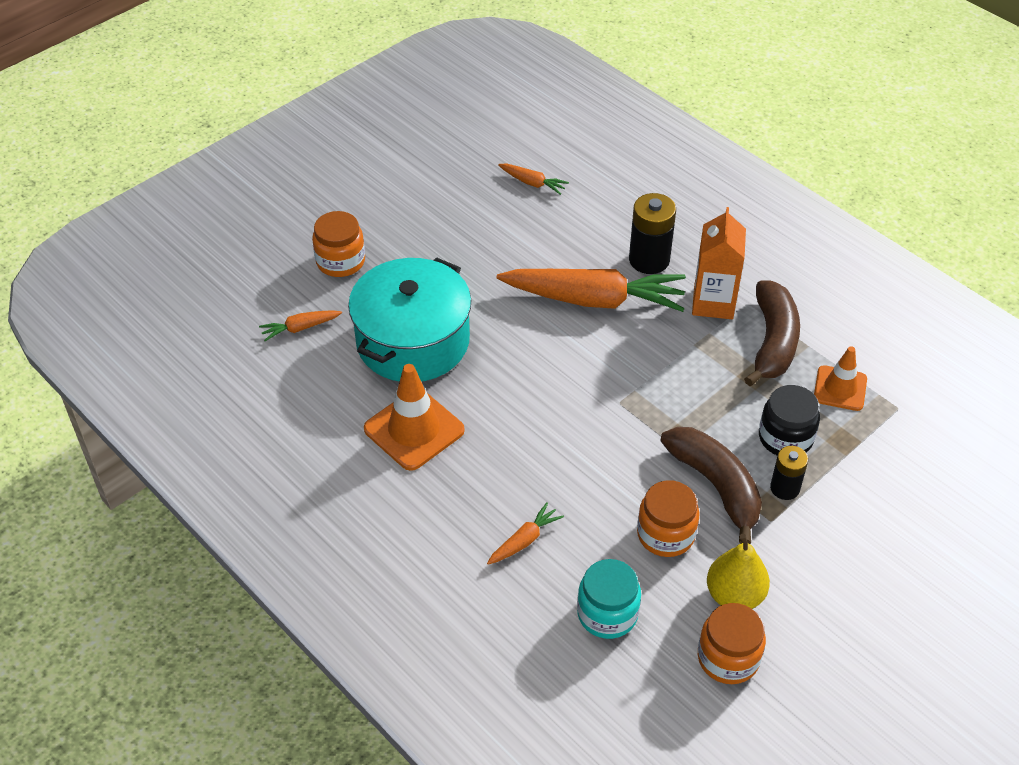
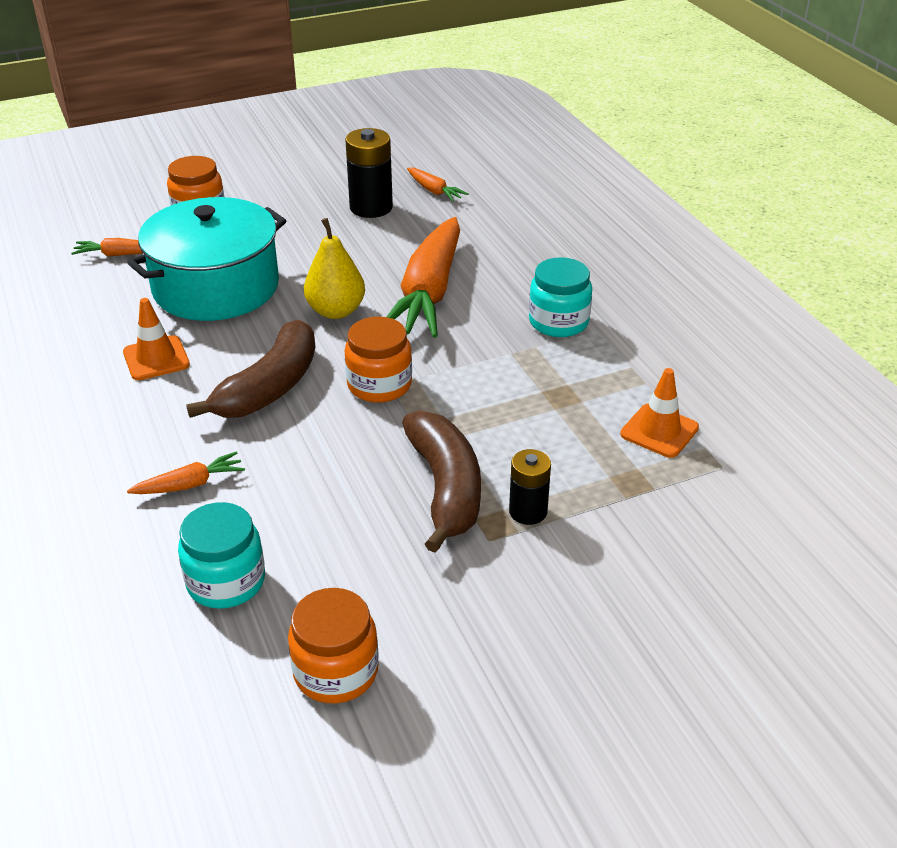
camera: 20 degrees right, 10 degrees down
orange traffic cone [364,364,465,471] -> orange traffic cone [123,298,190,380], size x0.65
orange carrot [497,269,686,312] -> orange carrot turned 75 degrees clockwise [386,217,460,338]
black battery [629,193,676,274] -> black battery moved to [345,128,393,218]
orange jar [637,480,700,557] -> orange jar moved to [345,317,412,403]
orange carton [692,207,746,319] -> turquoise jar [529,257,592,337]
yellow pear [707,534,770,609] -> yellow pear moved to [304,218,365,319]
brown banana [744,280,800,386] -> brown banana moved to [186,319,315,418]
black jar [759,385,820,456] -> none

